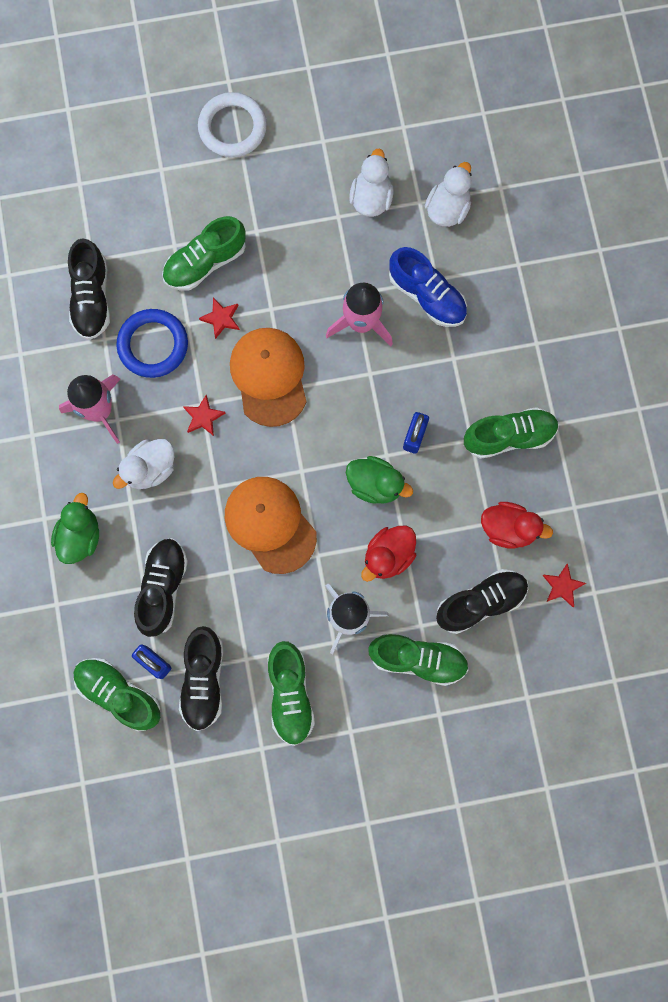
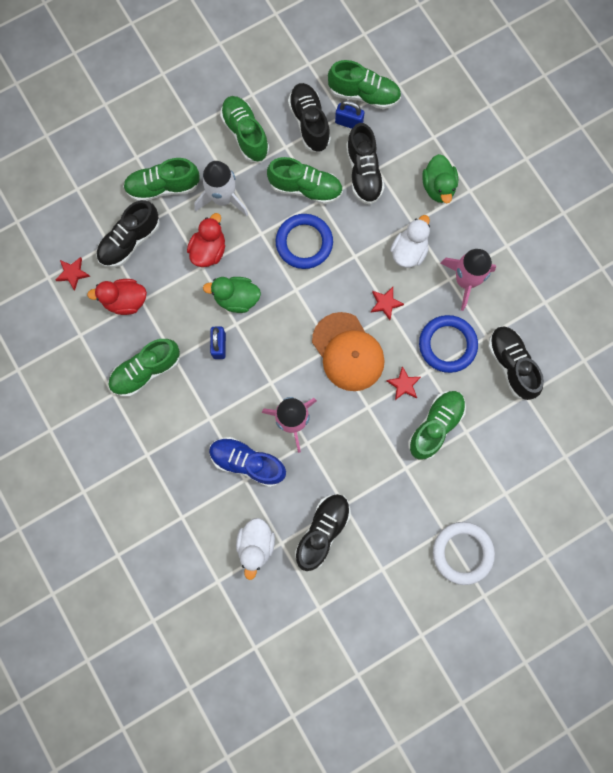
camera: 160 degrees right, 0 degrees up
orange cap [225,477,317,574] -> blue ring [276,214,333,269]
white duck [349,148,394,217] -> black shoe [295,494,350,571]
none -> green shoe [267,157,343,204]

